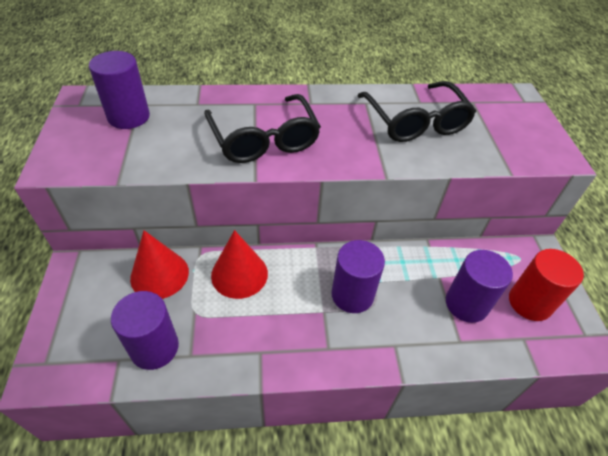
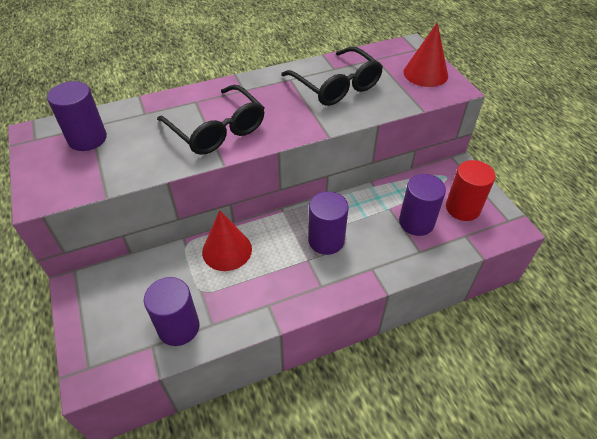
camera: 15 degrees left, 0 degrees up
red cone [130,230,189,299] -> red cone moved to [403,22,448,87]

